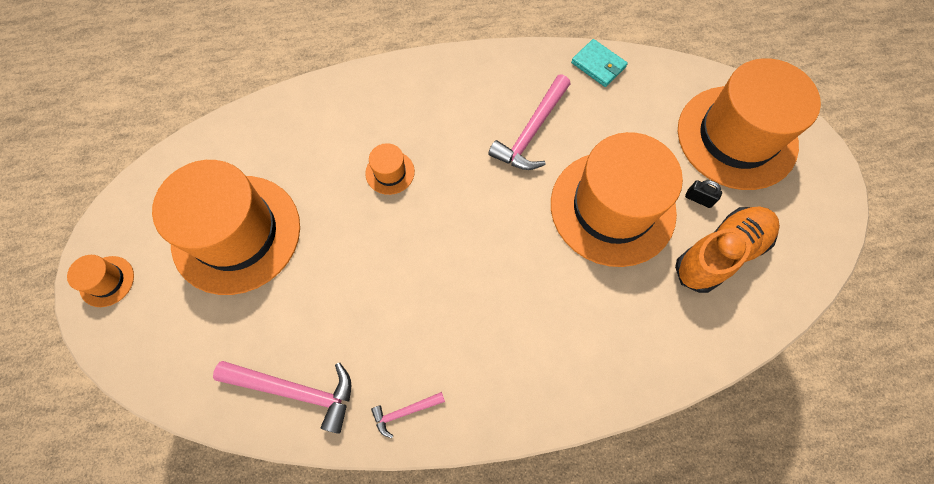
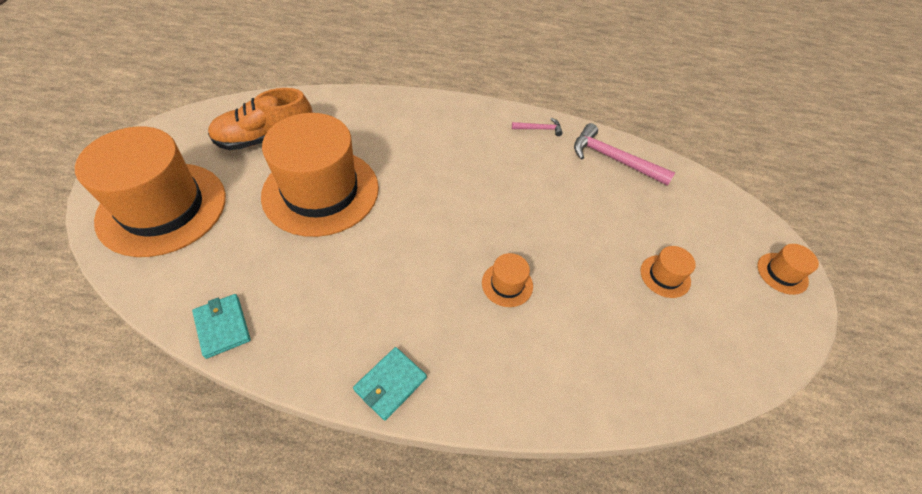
camera: 165 degrees left, 15 degrees down
orange hat [152,160,300,295] -> orange hat [640,246,696,298], size x0.40
pink hammer [488,75,570,170] -> none
black padlock [685,180,722,208] -> none
none -> turquoise wallet [353,347,427,421]

